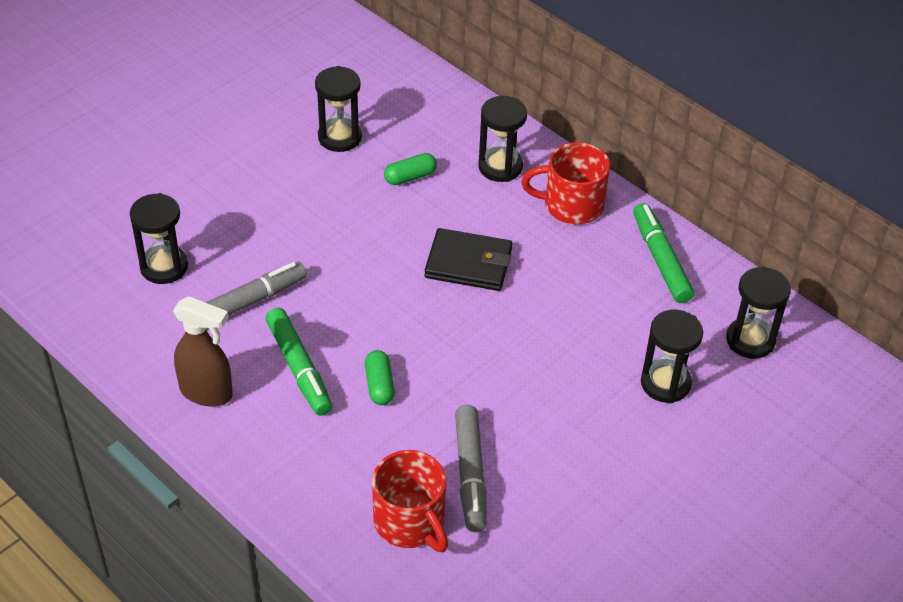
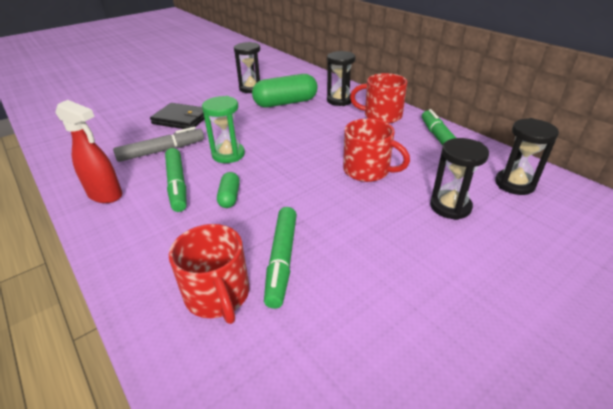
camera: 10 degrees right, 10 degrees down
black hourglass [130,193,188,284] -> none
brown spray bottle [173,296,233,406] -> red spray bottle [55,100,122,203]
green capsule [384,153,437,185] -> green capsule [252,74,318,107], size x2.00
black wallet [424,228,513,291] -> black wallet moved to [150,103,204,129]
grey marker [455,405,486,532] -> green marker [264,207,297,309]
none -> green hourglass [202,96,245,163]
none -> red mug [343,119,410,182]

